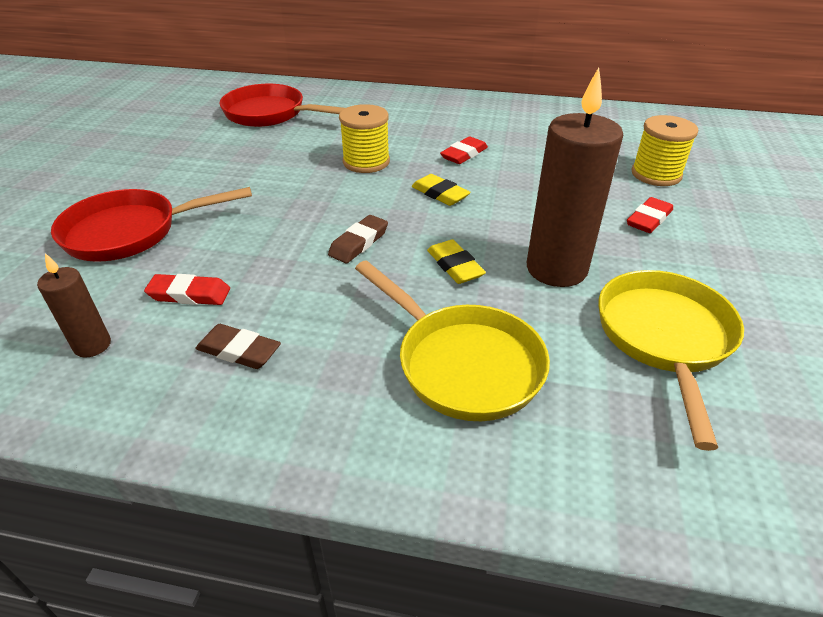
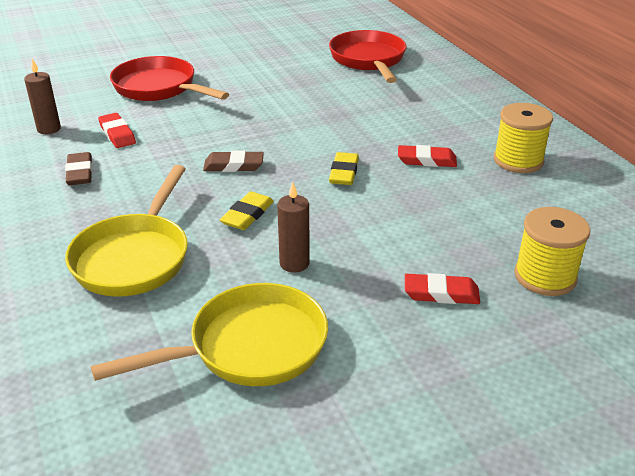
camera: 55 degrees right, 5 degrees down
yellow spool [339,104,390,173] -> yellow spool moved to [494,103,553,173]
brown candle [527,68,623,287] -> brown candle [277,182,310,273], size x0.50

